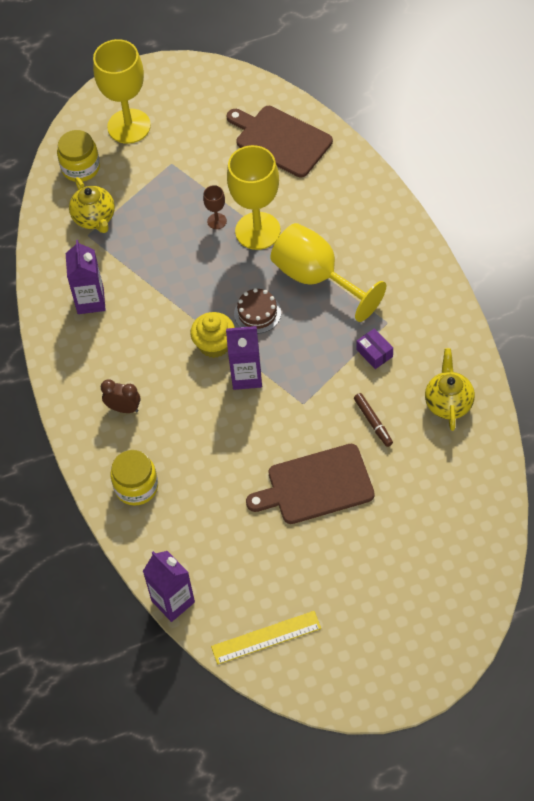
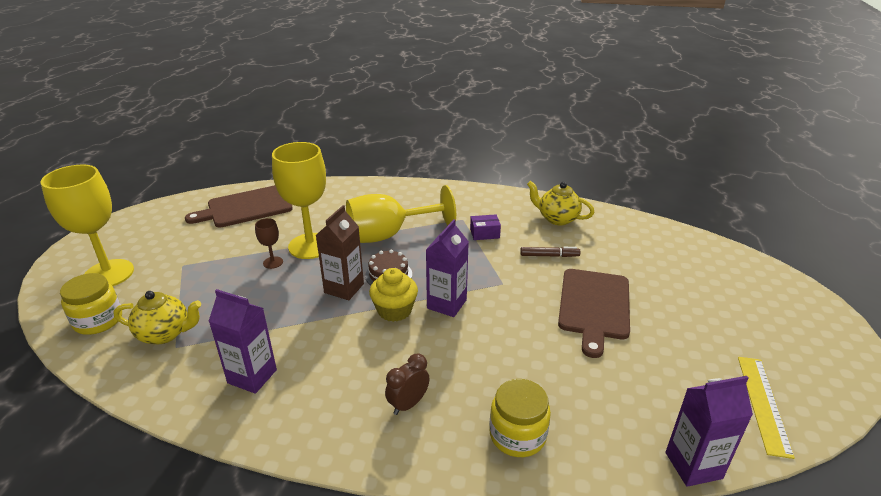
camera: 65 degrees left, 25 degrees down
none -> brown carton [316,205,364,300]

